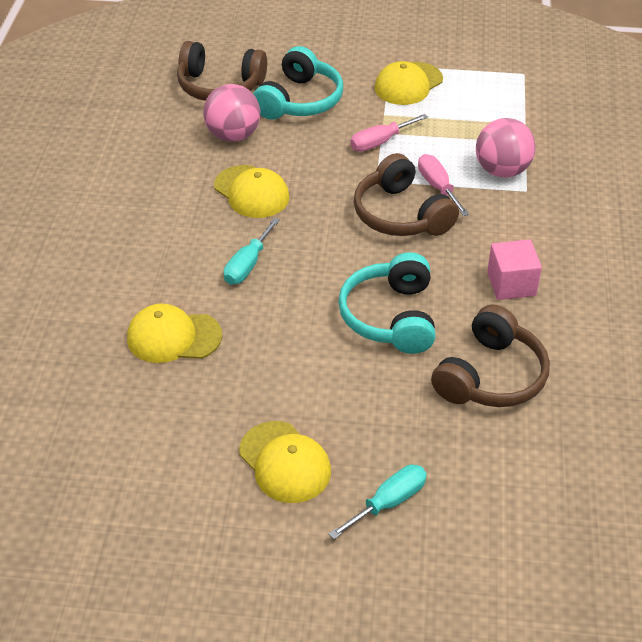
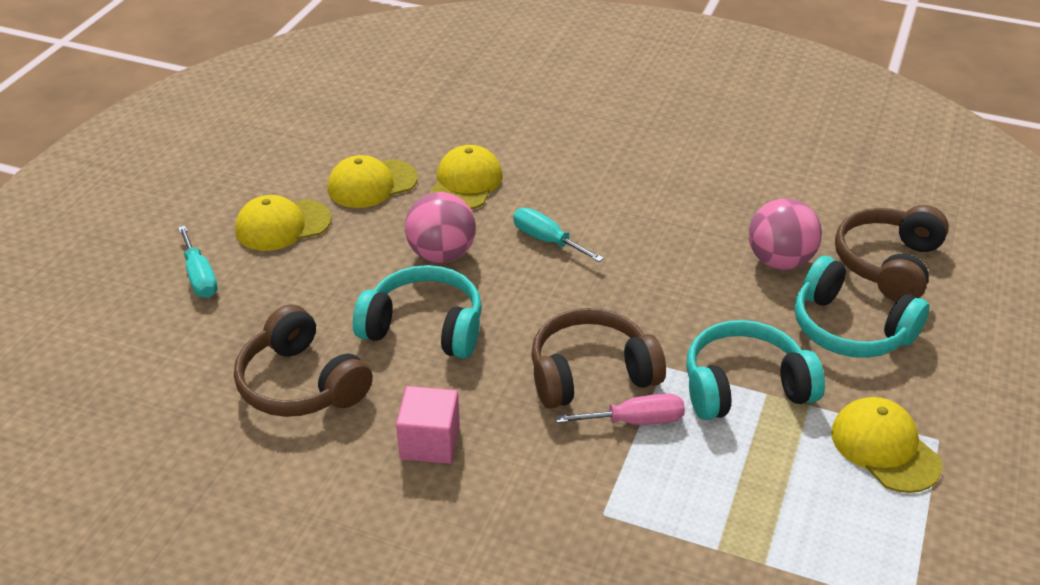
camera: 105 degrees right, 5 degrees down
yellow cap [214,165,290,218] -> yellow cap moved to [328,155,418,208]
pink screwdriver [350,114,428,152] -> turquoise headphones [686,320,825,420]
pink ball [476,118,536,178] -> pink ball moved to [405,192,476,263]

